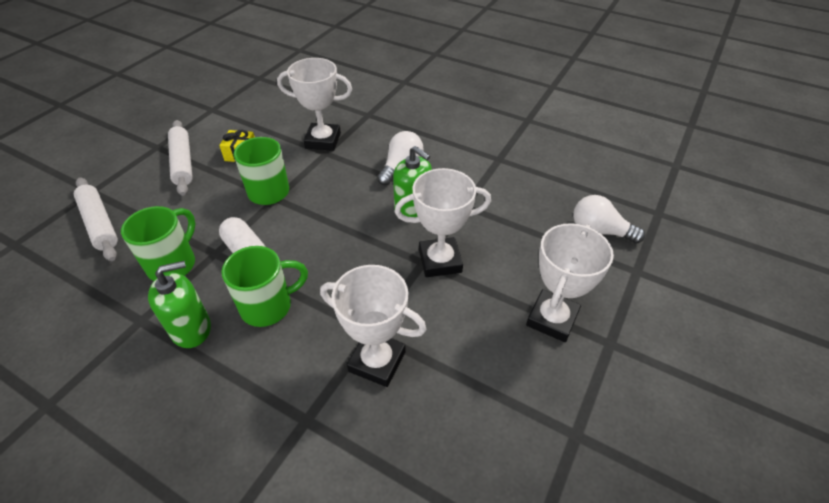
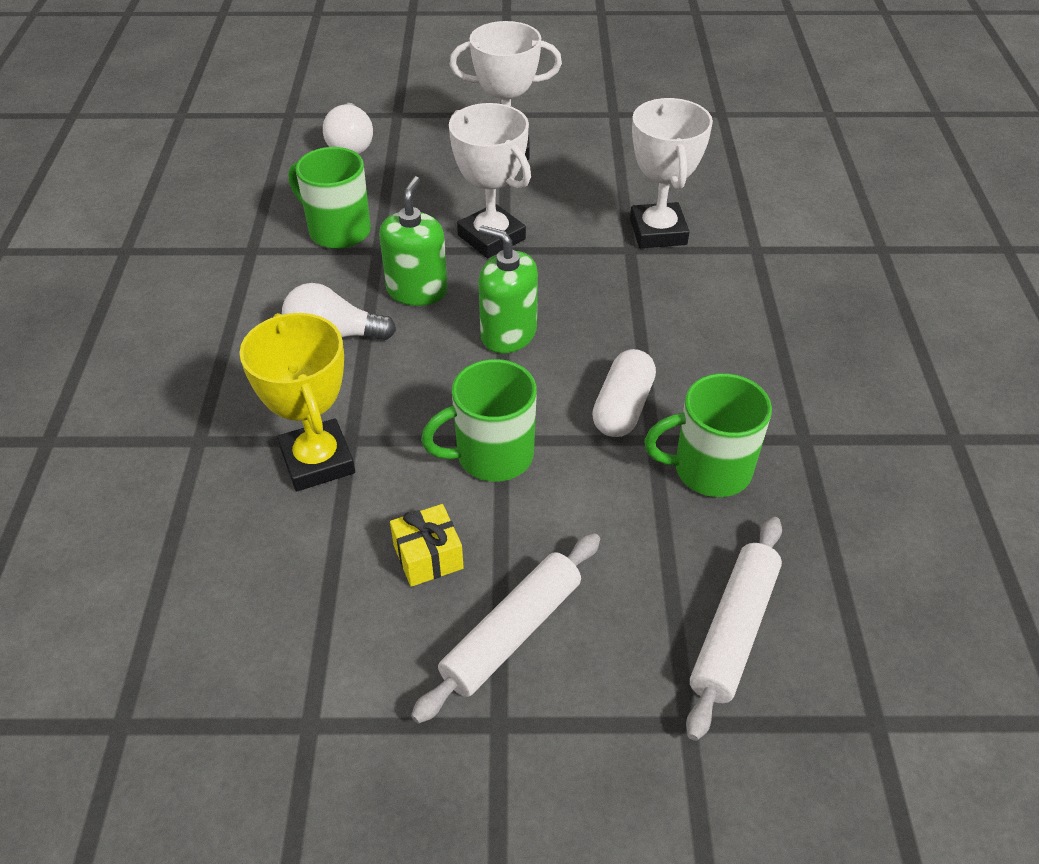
camera: 120 degrees left, 0 degrees up
green soap dispenser [148,261,211,348] -> green soap dispenser moved to [478,225,538,353]
green mug [221,246,308,327] -> green mug moved to [289,147,371,249]
white trophy [277,58,352,151] -> yellow trophy [239,313,355,491]

